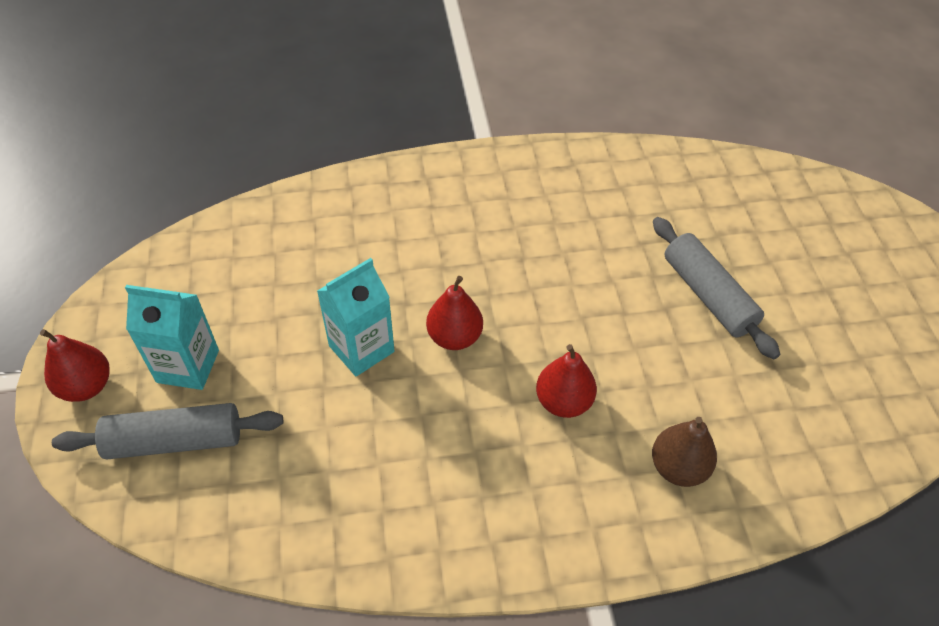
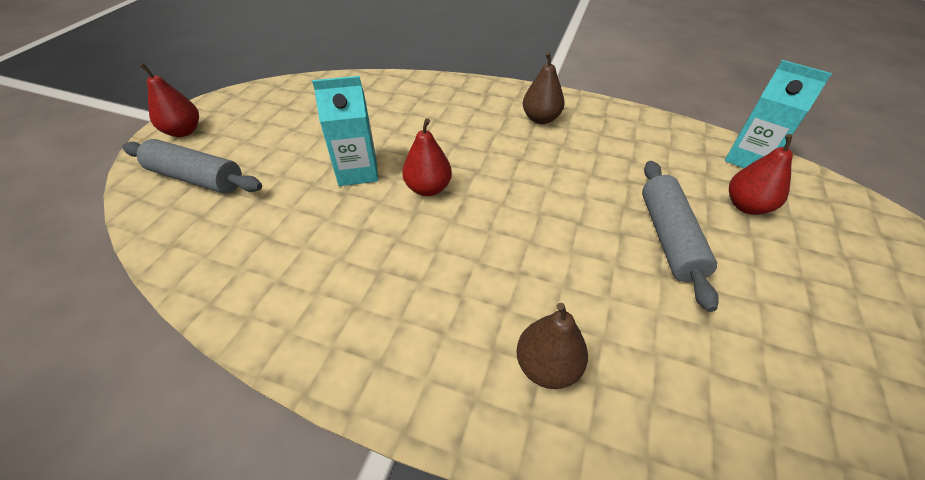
camera: 30 degrees right, 5 degrees down
turquoise carton [125,285,219,390] -> turquoise carton moved to [725,60,832,168]
red pear [536,344,597,418] -> red pear moved to [729,134,793,215]
none -> brown pear [523,52,565,124]

